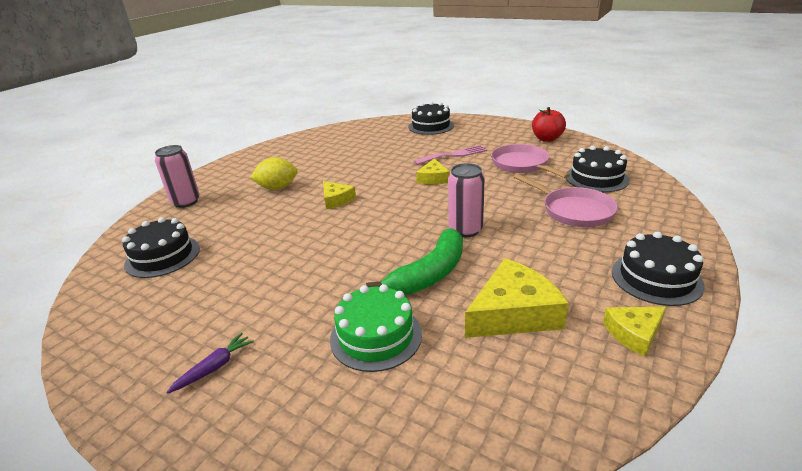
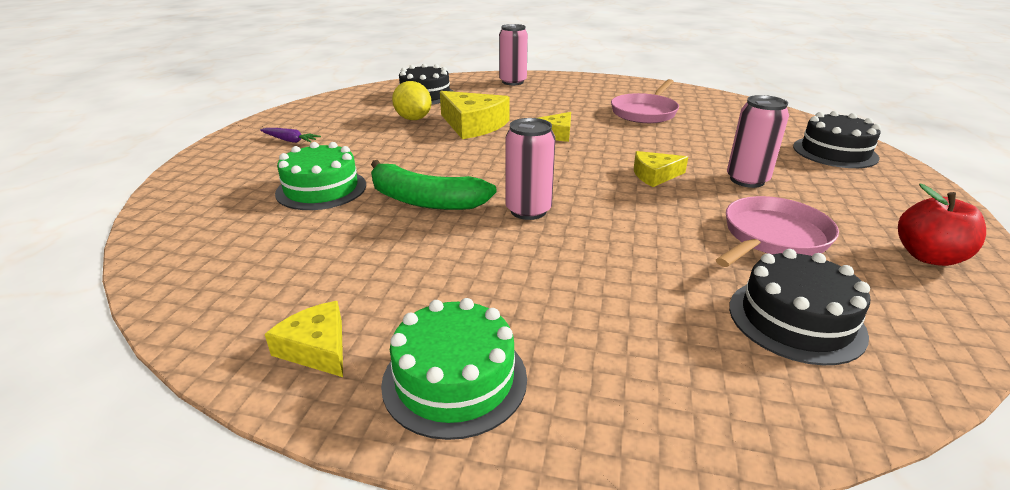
camera: 70 degrees right, 0 degrees up
yellow lemon [250,157,298,190] -> yellow lemon moved to [392,81,432,120]
pink fork [414,145,487,165] -> pink can [727,95,789,188]
yellow cheese [465,258,569,338] -> yellow cheese moved to [440,91,510,139]
pink pan [514,174,618,227] -> pink pan moved to [611,79,679,123]
black cake [612,232,705,306] -> green cake [381,298,527,440]

